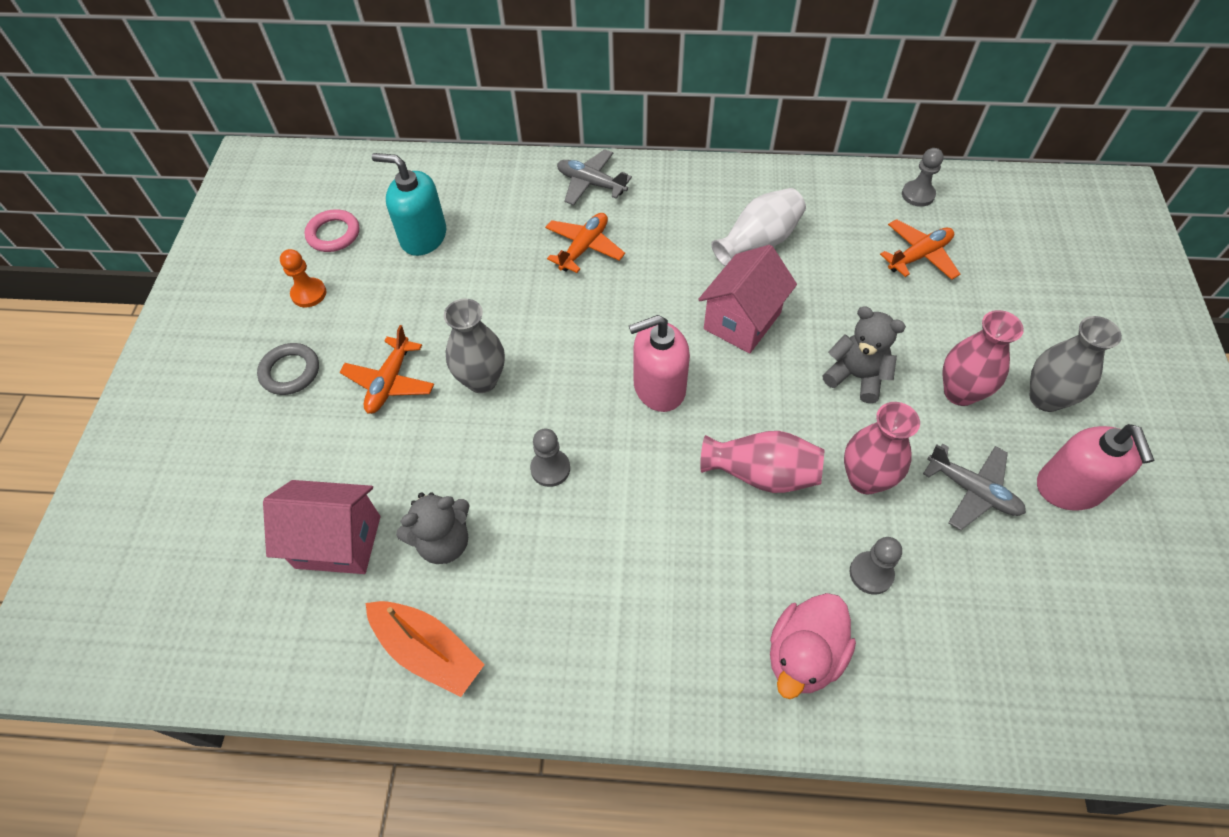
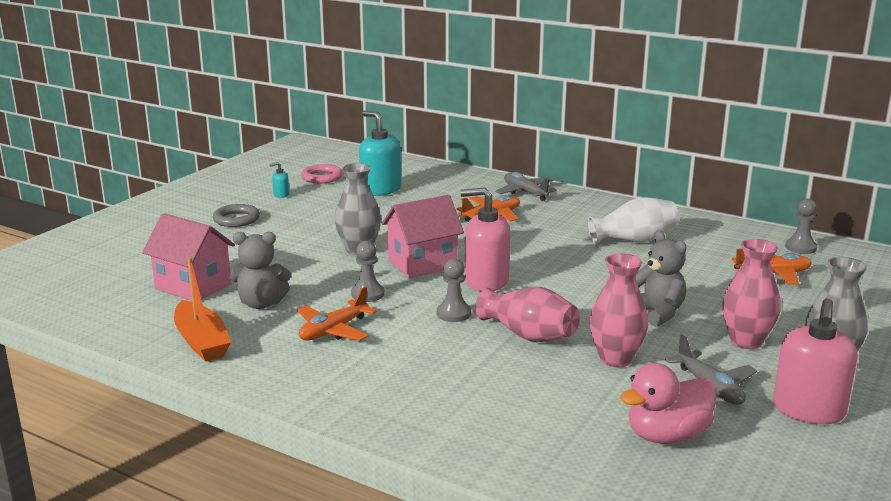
camera: 25 degrees right, 35 degrees down
orange pawn [280,249,326,307] -> turquoise soap dispenser [270,162,289,198]
orange plane [340,325,434,414] -> orange plane moved to [297,286,377,341]
pink house [698,245,797,353] -> pink house moved to [382,195,464,278]
pink duck [770,593,856,699] -> pink duck moved to [620,363,716,444]
grey pawn [850,537,902,595] -> grey pawn moved to [437,258,471,322]

